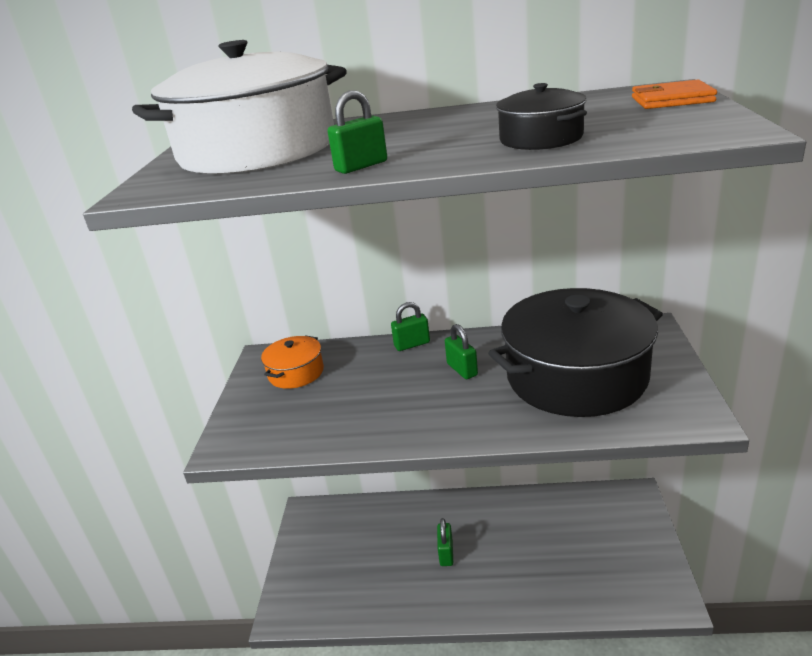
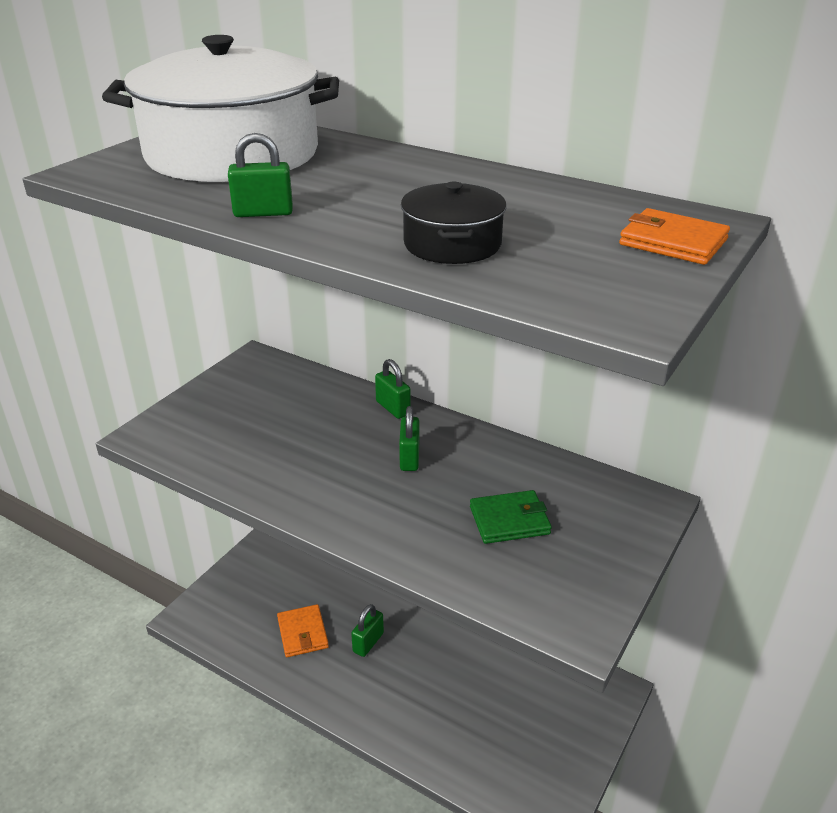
camera: 25 degrees right, 5 degrees up
orange pot [261,335,324,389] -> none
green padlock [391,302,430,351] -> green padlock turned 45 degrees clockwise [375,359,411,419]
black pot [488,288,663,417] -> green wallet [470,490,552,544]
none -> orange wallet [277,604,329,657]

